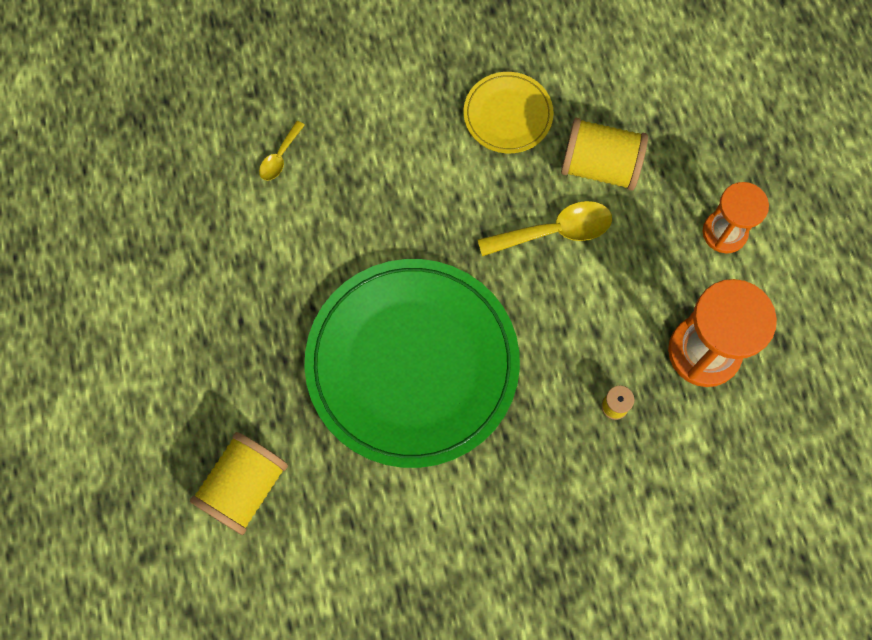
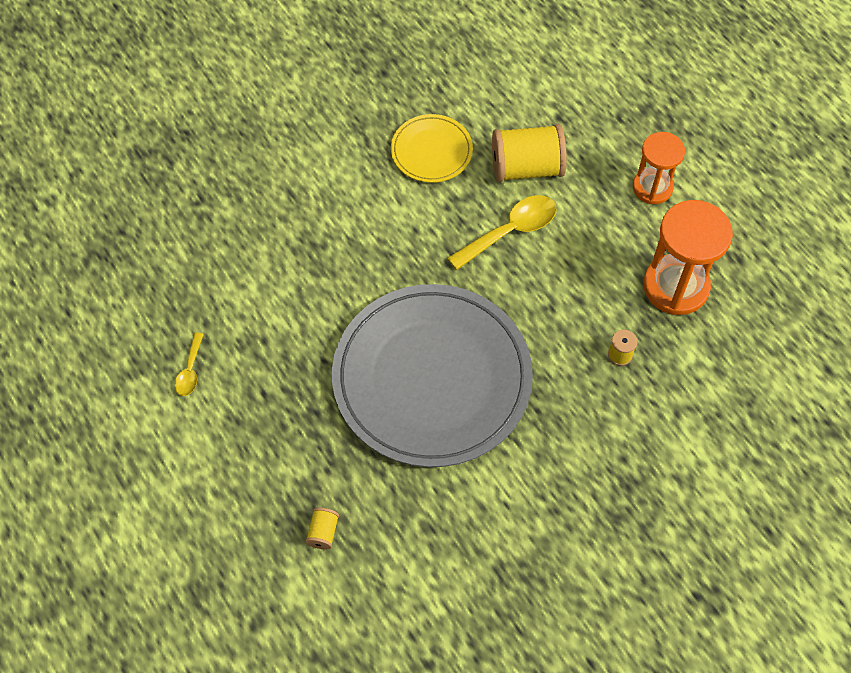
camera: 20 degrees left, 10 degrees down
yellow spool [190,432,288,535] -> yellow spool [305,508,339,549], size x0.45
yellow spoon [259,121,305,181] -> yellow spoon moved to [175,333,204,396]
green plate [304,259,520,468] -> grey plate [332,284,533,467]

